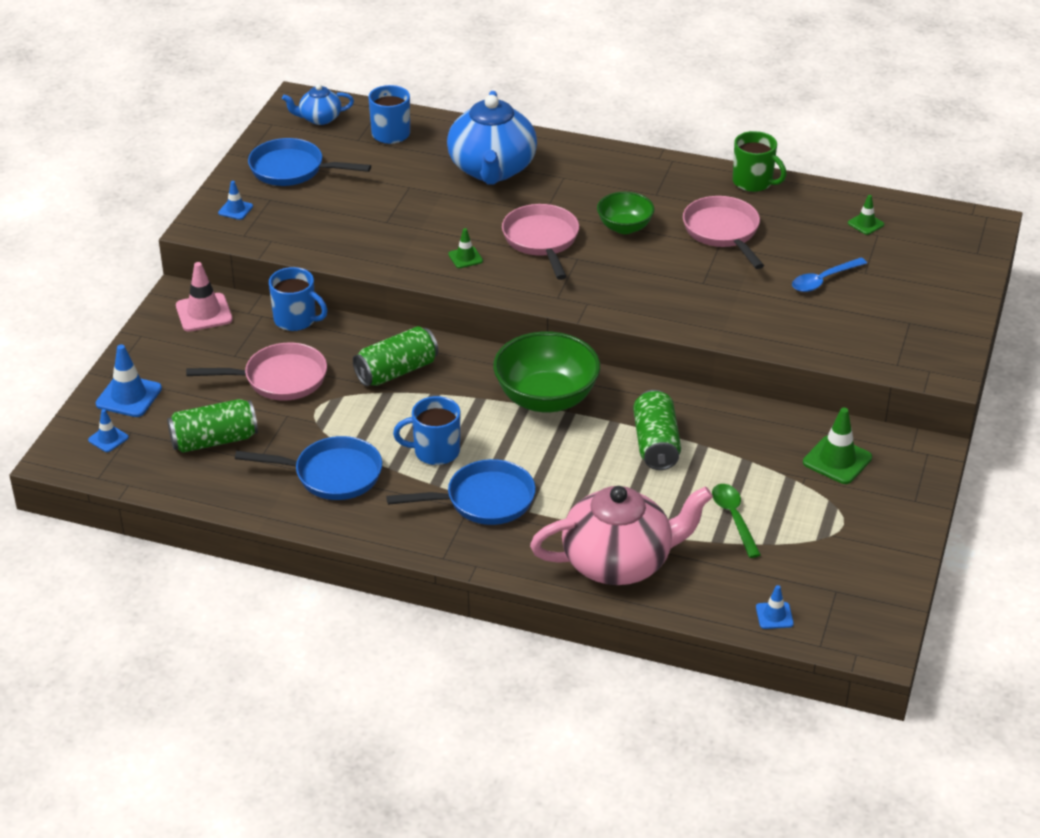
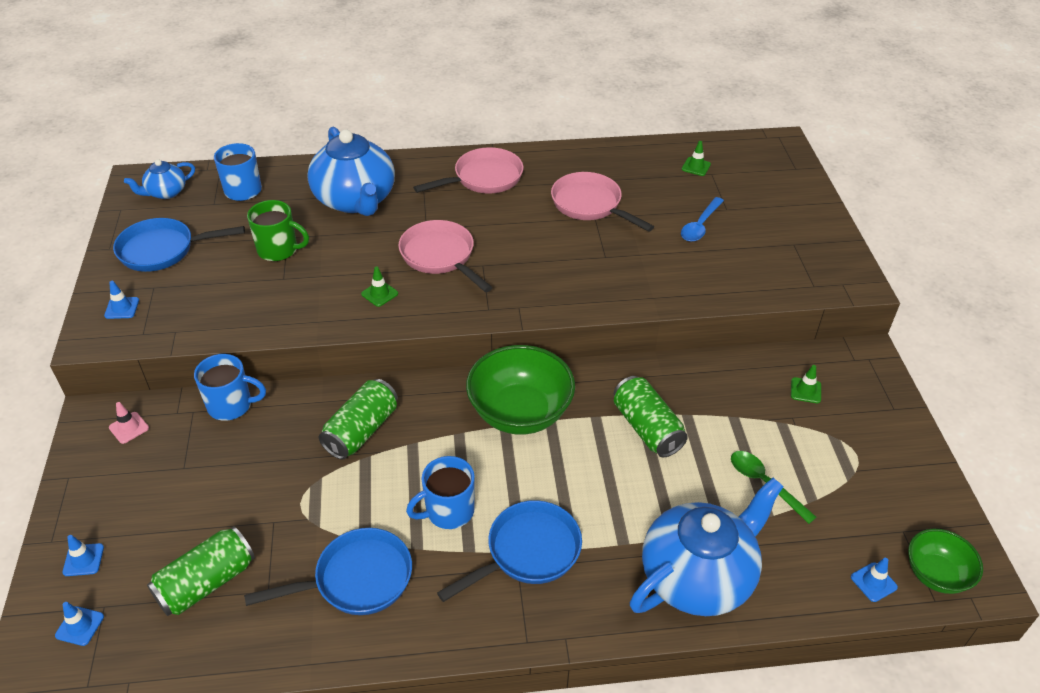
camera: 25 degrees left, 5 degrees up
blue traffic cone [95,344,162,417] -> blue traffic cone [62,535,104,576], size x0.57
pink traffic cone [176,262,233,332] -> pink traffic cone [109,402,149,444], size x0.57
pink pan [186,342,327,401] -> pink pan moved to [413,147,524,194]
pink teapot [530,486,713,585] -> blue teapot [630,478,784,616]
green bowl [597,192,654,234] -> green bowl moved to [908,529,983,594]
green mug [733,131,787,192] -> green mug moved to [247,200,309,261]
green traffic cone [803,408,872,484] -> green traffic cone [791,365,821,403], size x0.57

